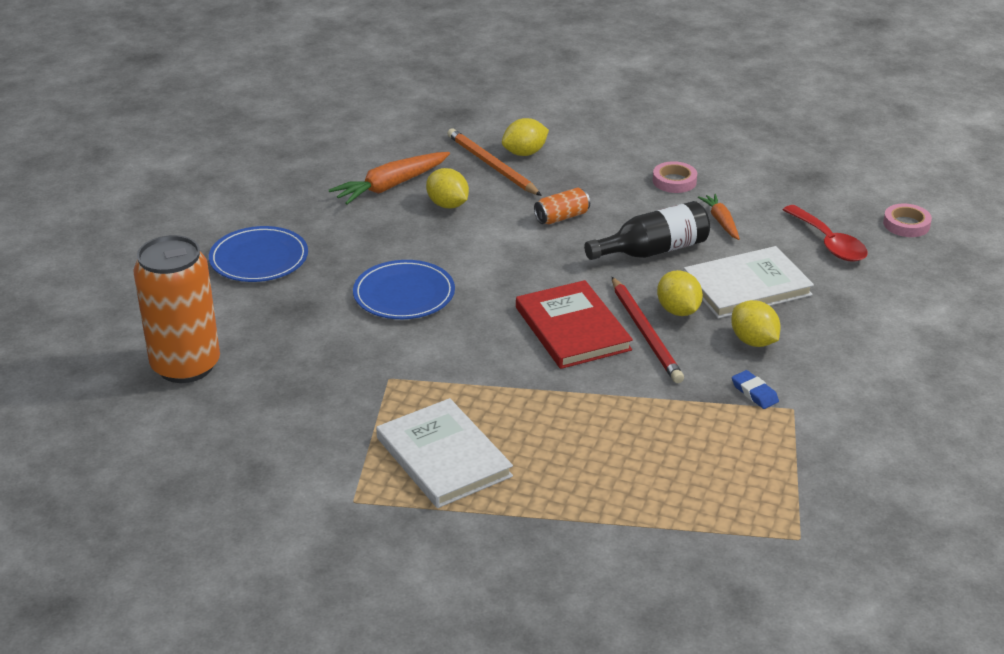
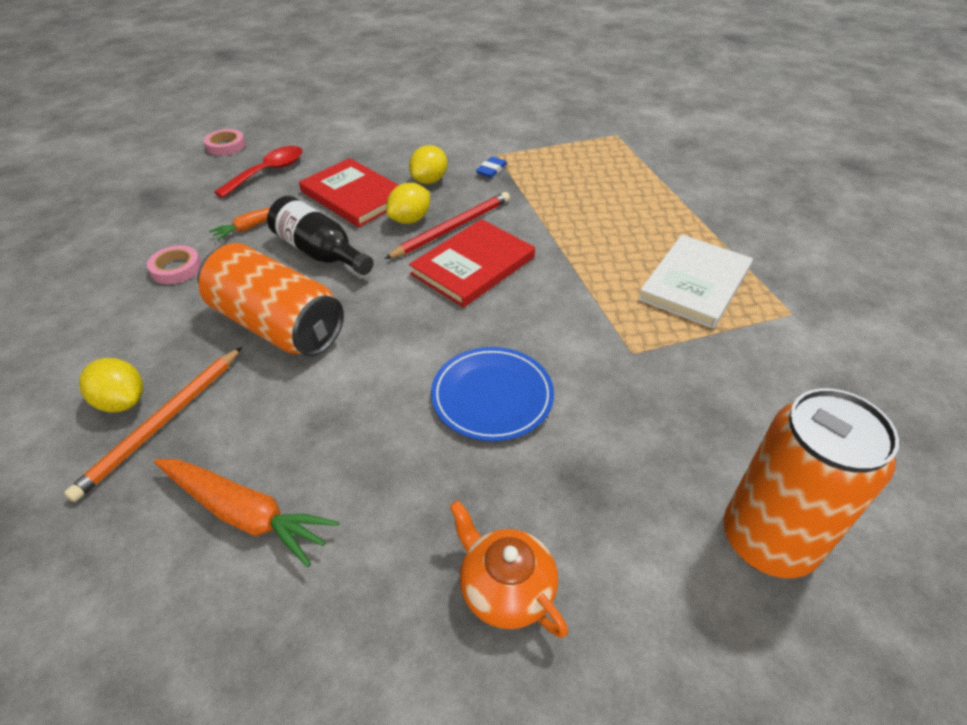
camera: 115 degrees left, 10 degrees up
blue plate [209,226,308,282] -> orange teapot [450,500,568,638]
yellow lemon [426,168,469,208] -> none
orange can [534,188,590,224] -> orange can [197,243,344,356], size x2.28
white book [683,246,814,318] -> red book [299,158,399,227]

